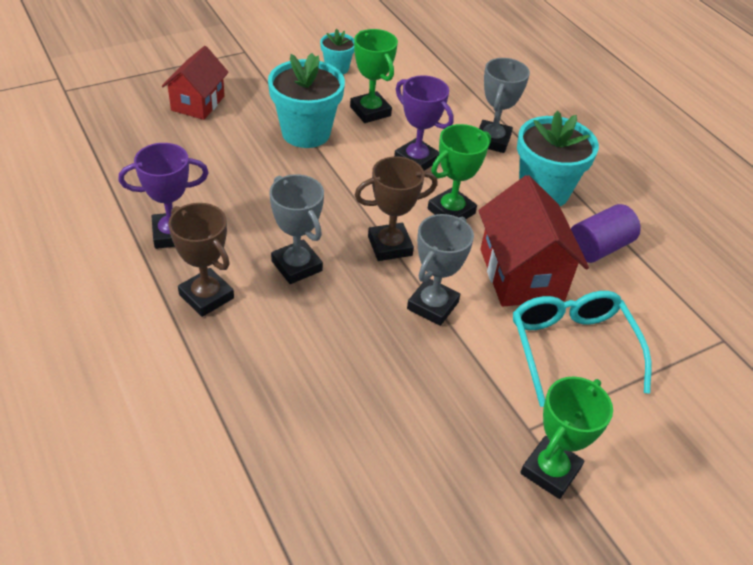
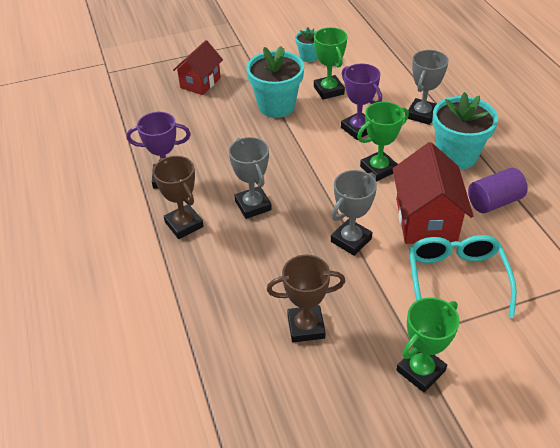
camera: 15 degrees right, 0 degrees up
brown trophy [355,156,438,261] -> brown trophy moved to [267,255,346,342]

